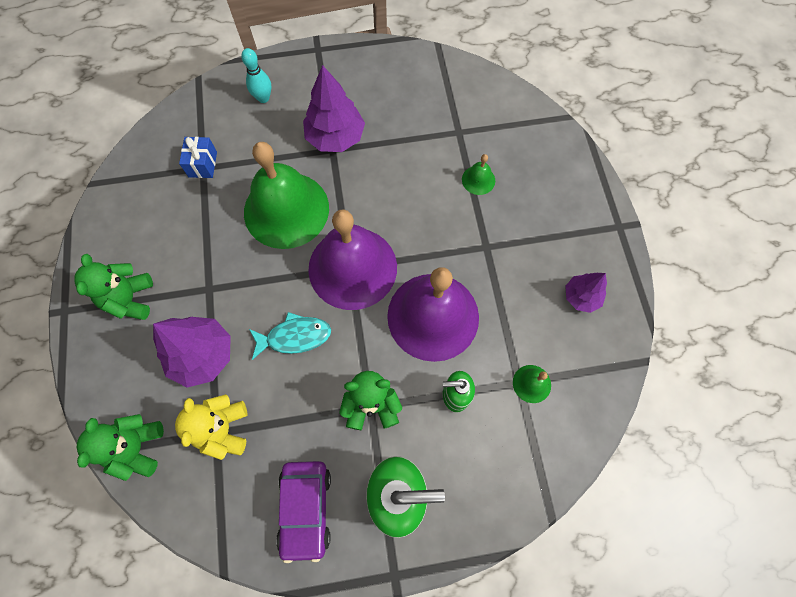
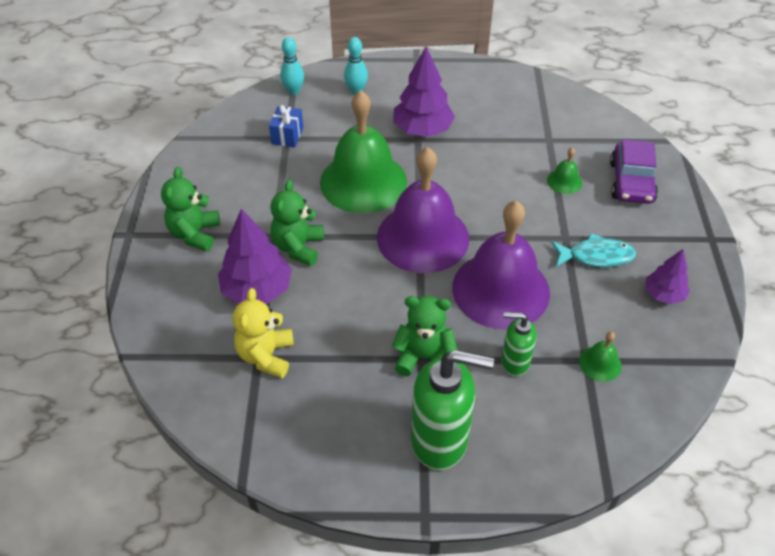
camera: 10 degrees right, 20 degrees down
green teddy bear [76,414,164,481] -> green teddy bear moved to [270,180,324,266]
turquoise fish [249,312,331,360] -> turquoise fish moved to [551,233,636,267]
purple car [276,461,331,563] -> purple car moved to [610,139,658,204]
none -> turquoise bowling pin [280,37,304,95]

